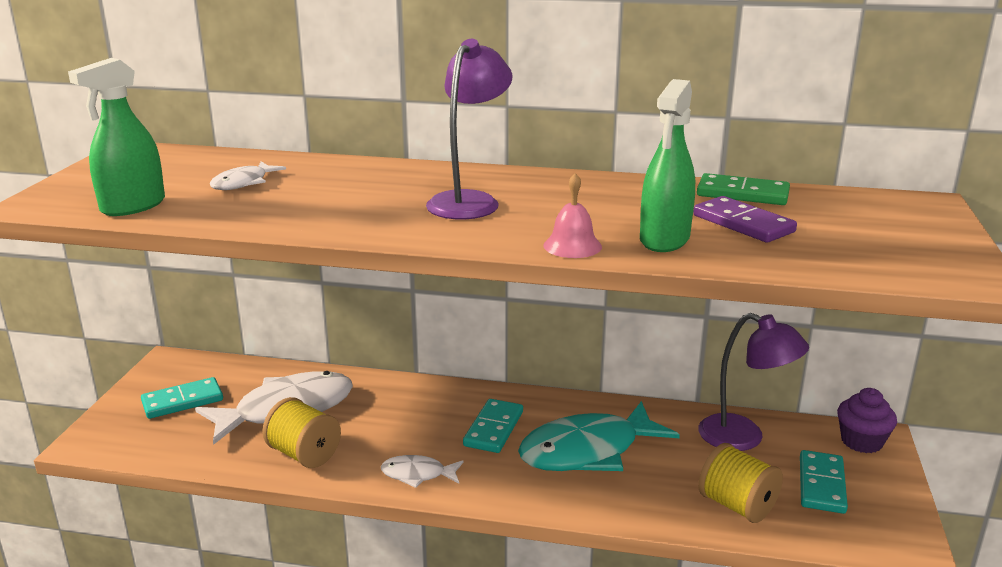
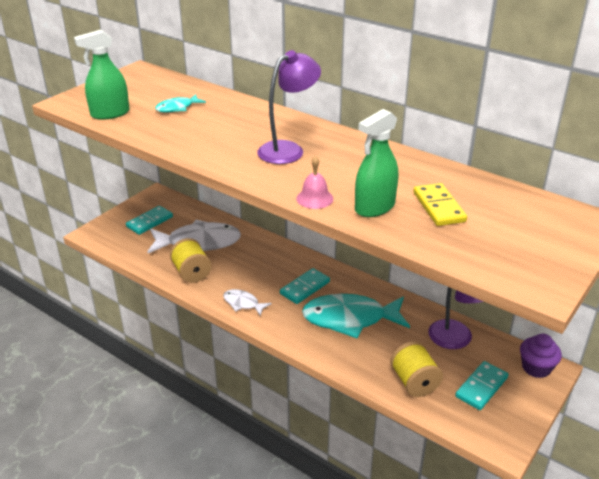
camera: 25 degrees right, 10 degrees up
turquoise domino [141,377,223,419] -> turquoise domino turned 45 degrees counterclockwise [126,206,173,235]
white fish [210,161,286,190] -> turquoise fish [155,94,206,113]
purple domino [693,196,797,243] -> yellow domino [413,183,467,226]
green domino [697,173,790,205] -> none

